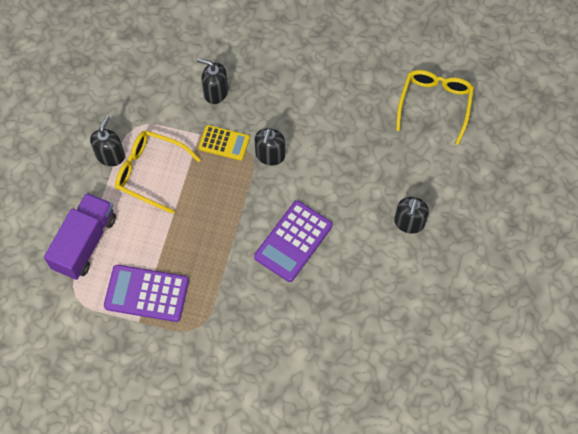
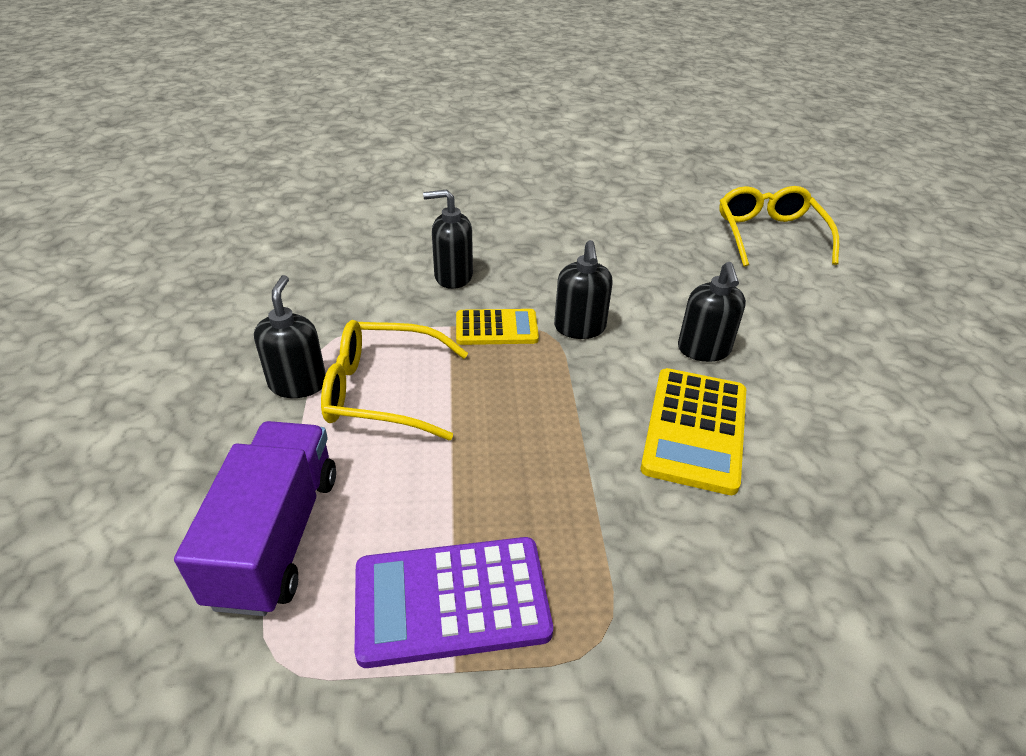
camera: 20 degrees left, 25 degrees down
purple calculator [254,201,332,282] -> yellow calculator [641,368,746,495]
black soap dispenser [394,197,429,234] -> black soap dispenser moved to [678,262,746,362]

